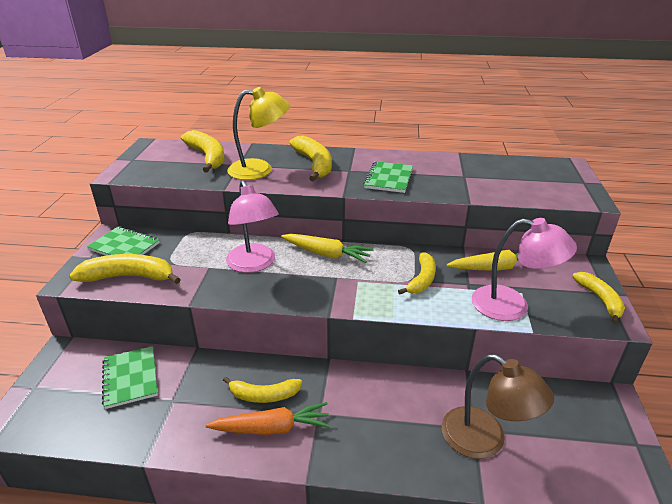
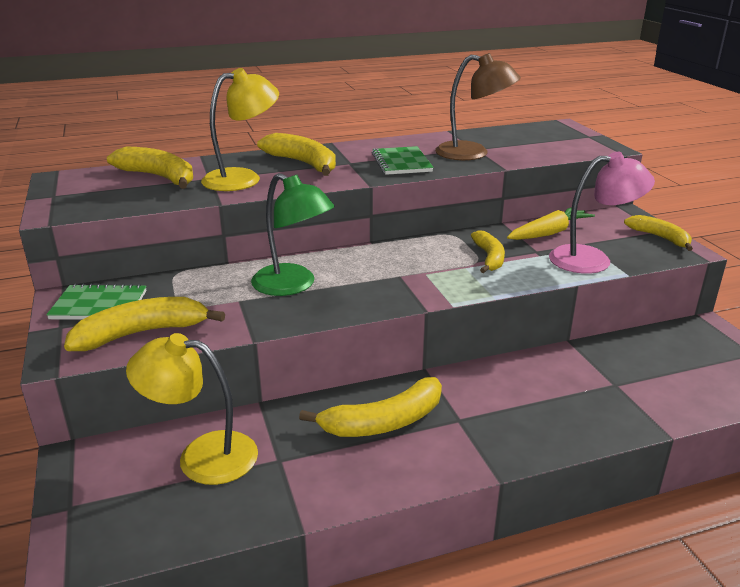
camera: 25 degrees left, 5 degrees down
green notebook [102,346,158,409] -> yellow lamp [126,333,258,485]
orange carrot [206,402,331,435] -> none
yellow banana [223,376,302,403] -> yellow banana [299,377,442,437], size x1.51
pink lamp [226,181,279,273] -> green lamp [251,173,335,296]
yellow carrot [281,234,374,263] -> none
brown lamp [442,354,554,459] -> brown lamp moved to [435,53,521,161]

